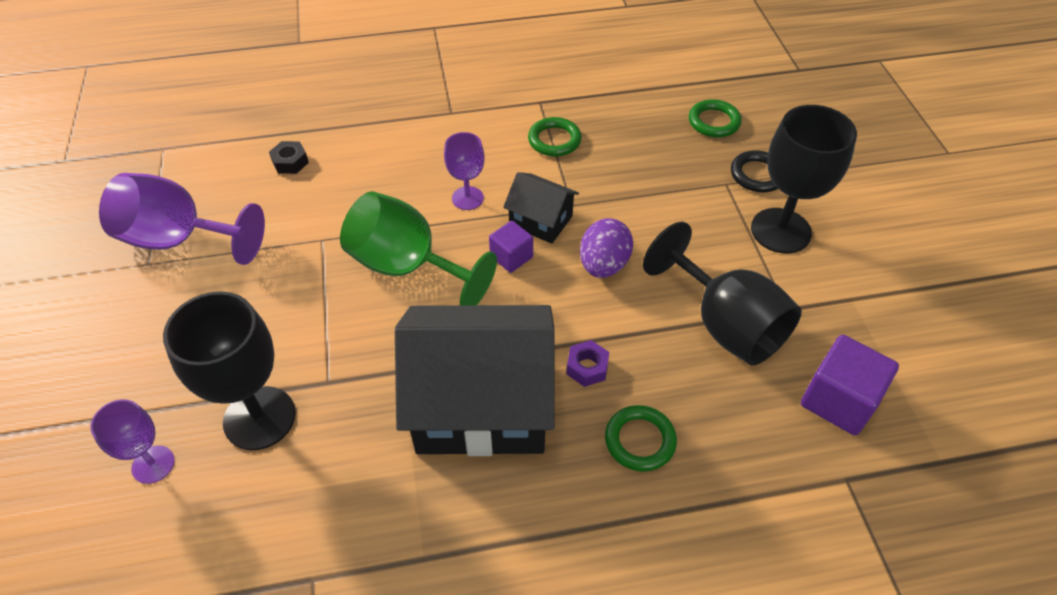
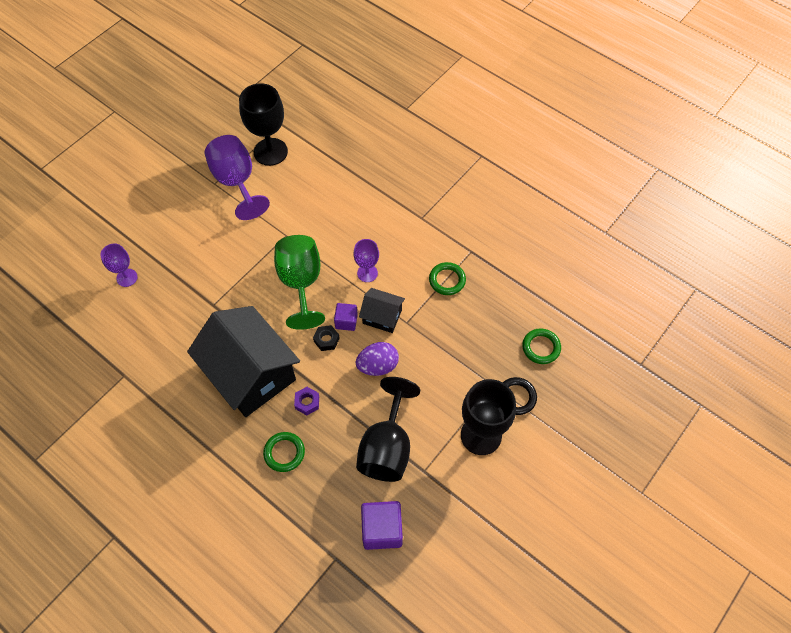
camera: 50 degrees right, 10 degrees up
black goblet [163,291,296,450] -> black goblet moved to [239,83,288,166]
black nut [269,141,309,174] -> black nut moved to [313,325,340,351]
black house [503,172,579,244] -> black house turned 60 degrees counterclockwise [359,288,405,333]

